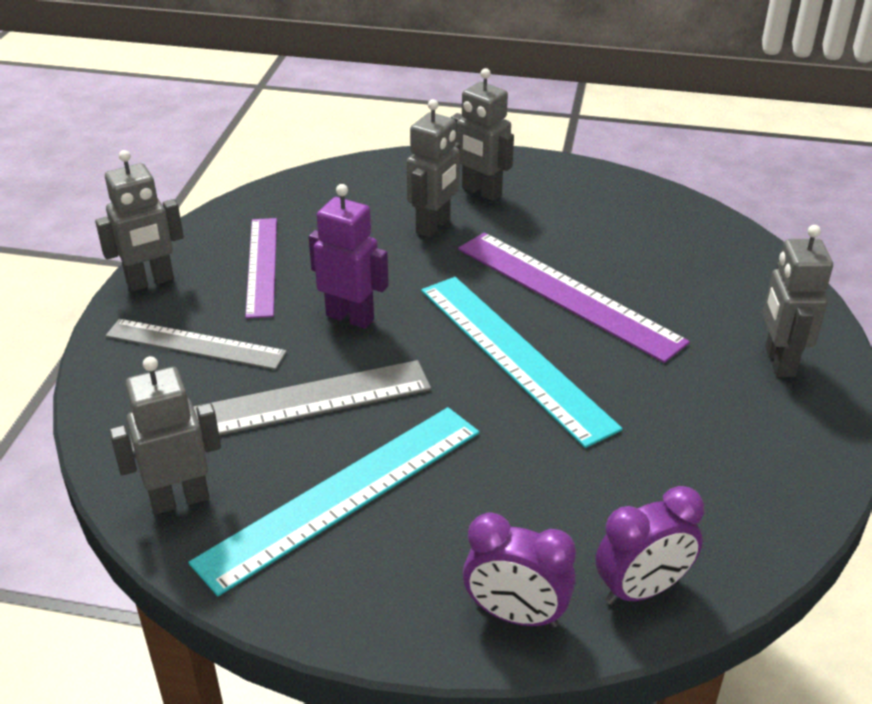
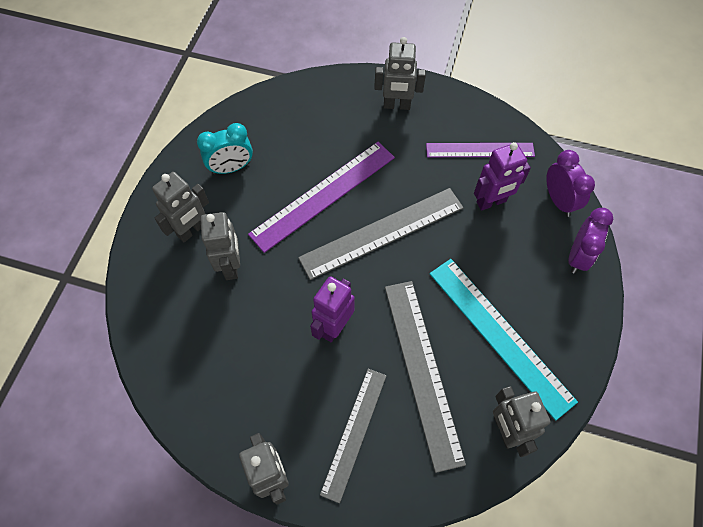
camera: 85 degrees left, 25 degrees up
purple ruler [245,218,277,318] -> purple ruler moved to [426,143,535,157]
grey robot [406,99,460,237] -> grey robot turned 45 degrees clockwise [200,212,240,280]
turquoise ruler [421,277,623,448] -> grey ruler [298,188,464,280]
none -> turquoise clock [197,123,253,174]
none -> purple robot [474,142,531,211]

